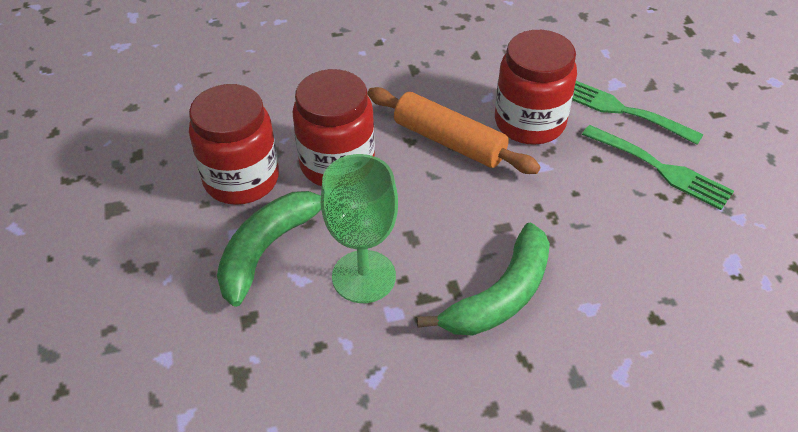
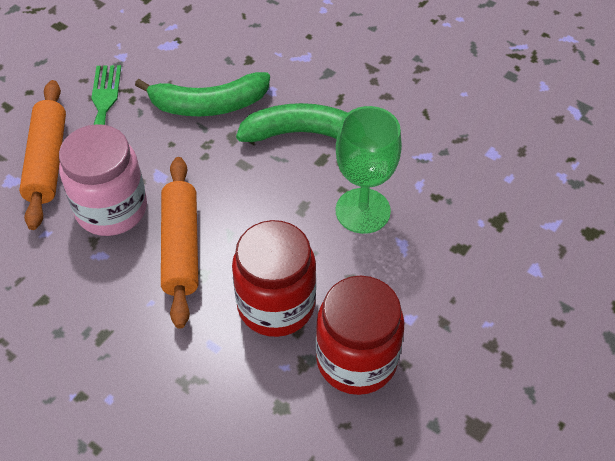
camera: 130 degrees left, 5 degrees up
green banana [217,191,321,307] -> green banana moved to [135,72,270,116]
red jar [495,30,577,145] -> pink jar [59,124,147,236]
green fork [572,81,704,145] -> orange rolling pin [19,80,66,230]

